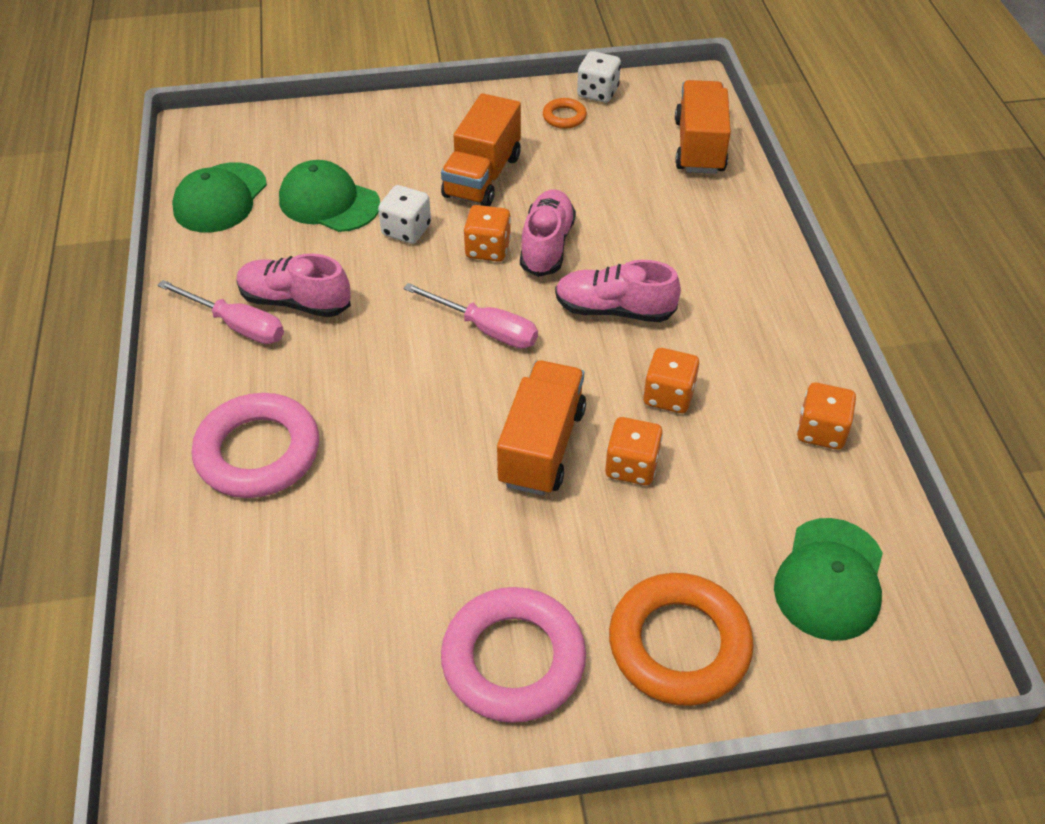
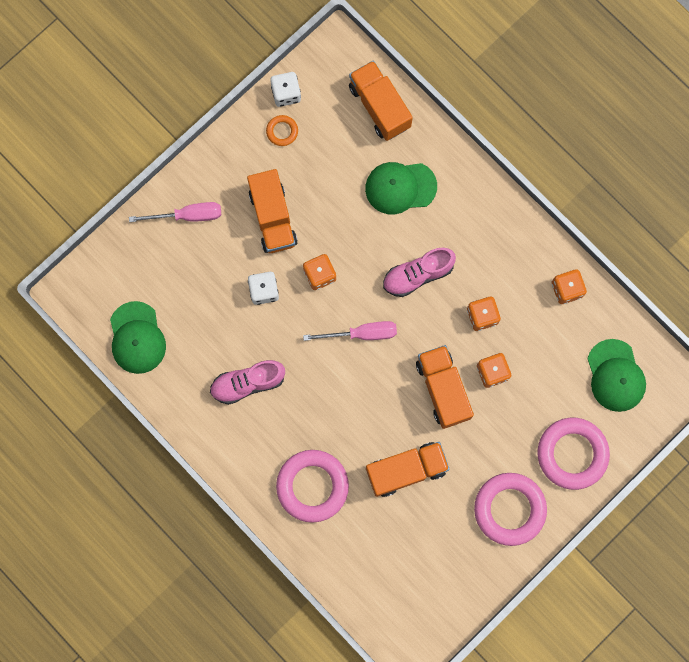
camera: 35 degrees left, 30 degrees up
pink screwdriver [157,280,284,344] -> pink screwdriver moved to [129,202,221,222]
green cap [279,160,380,232] -> green cap moved to [365,162,437,215]
pink shoe [520,189,576,277] -> none
orange ring [609,573,754,706] -> pink ring [538,418,610,490]
none -> orange truck [366,442,450,497]

